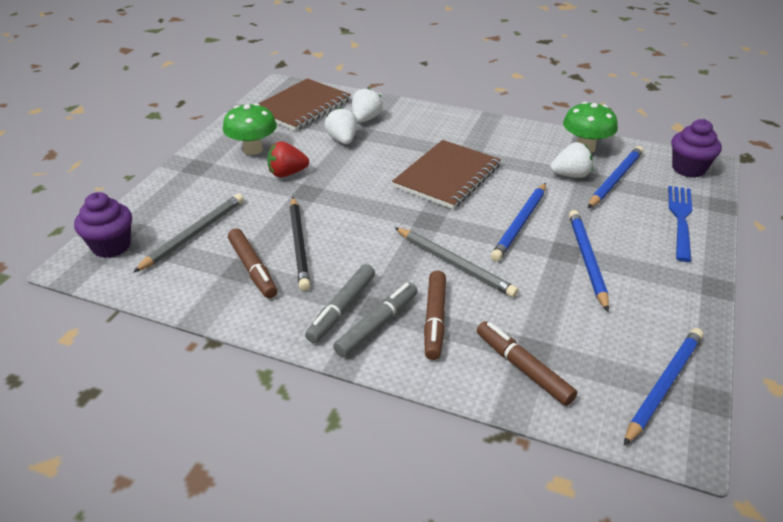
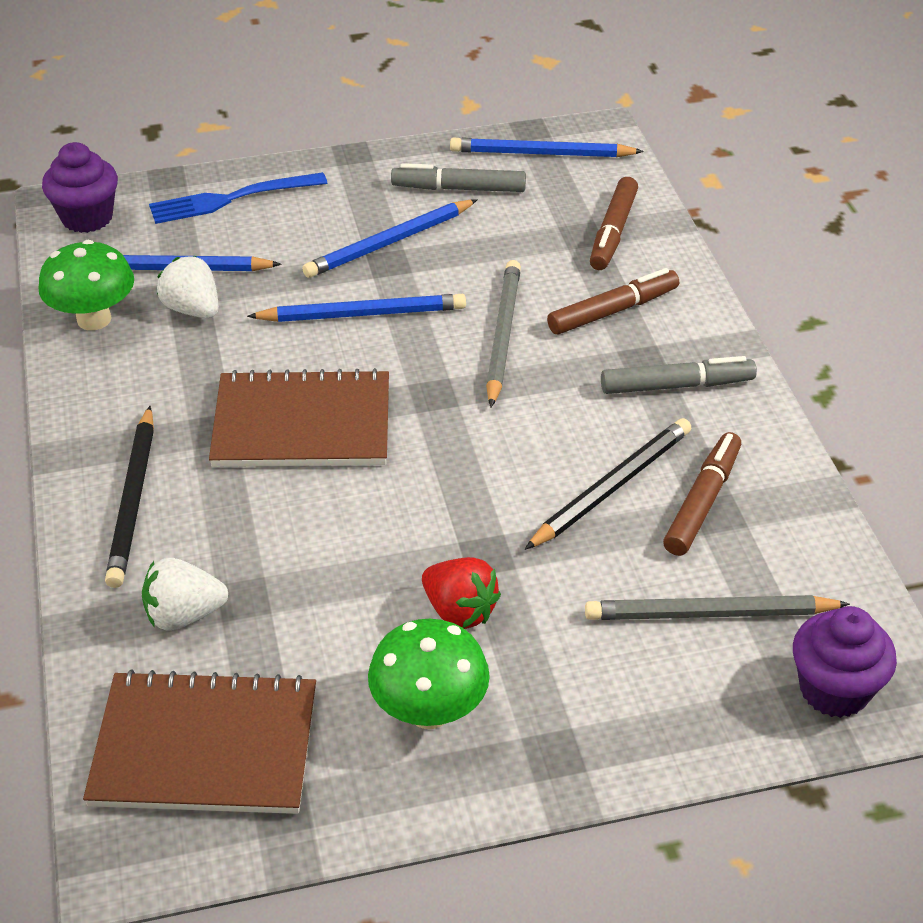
camera: 125 degrees left, 5 degrees up
white strawberry [324,107,357,144] -> none
grey marker [333,283,418,357] -> grey marker moved to [391,163,526,192]
none -> black pencil [105,406,154,588]

